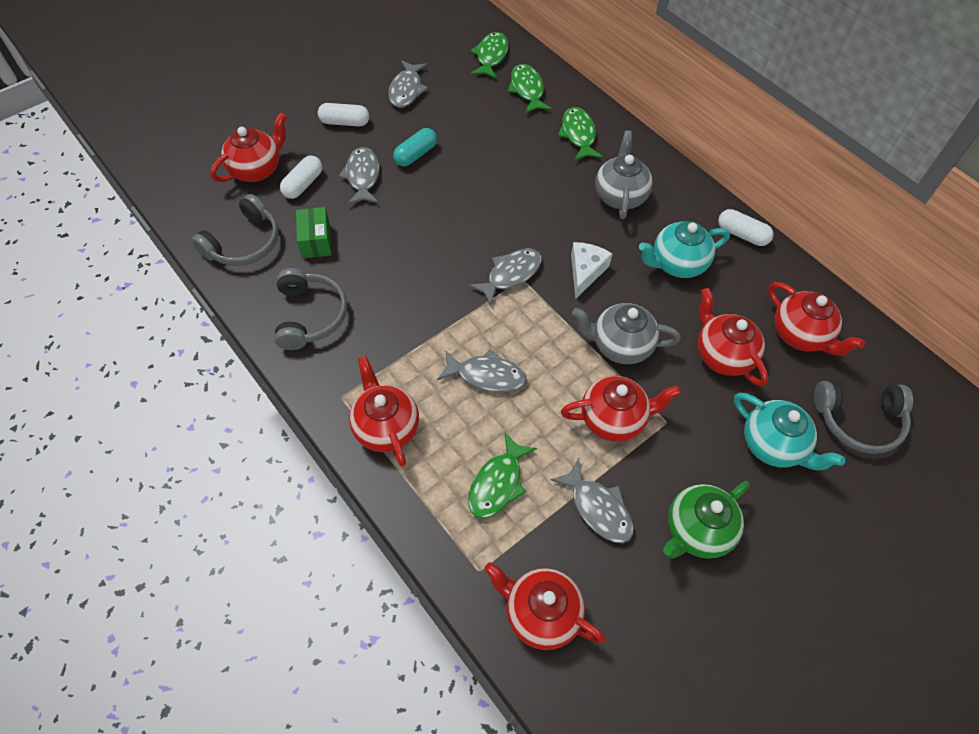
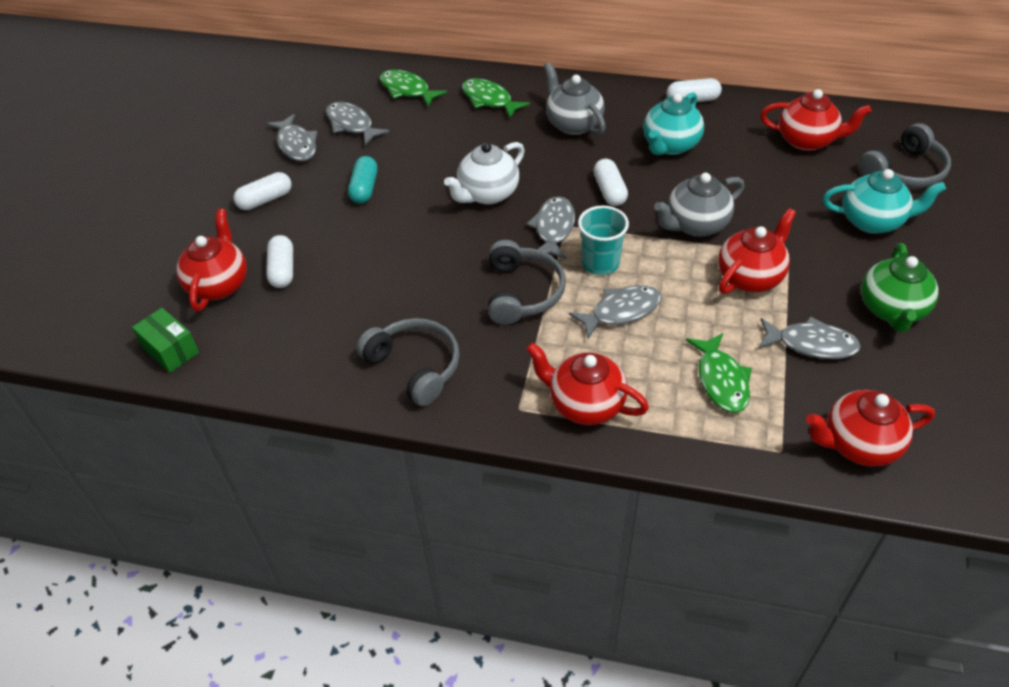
camera: 35 degrees left, 10 degrees down
grey headphones [191,194,279,266] -> grey headphones moved to [488,240,566,325]
green box [296,207,332,258] -> green box moved to [132,308,199,373]
grey fish [338,147,379,205] -> grey fish moved to [326,102,390,146]
green fish [470,32,509,79] -> none
white cheese [571,242,612,299] -> white capsule [593,159,628,206]
red teapot [698,288,768,386] -> none
none -> white teapot [444,142,525,205]
none -> turquoise cup [578,205,629,275]

